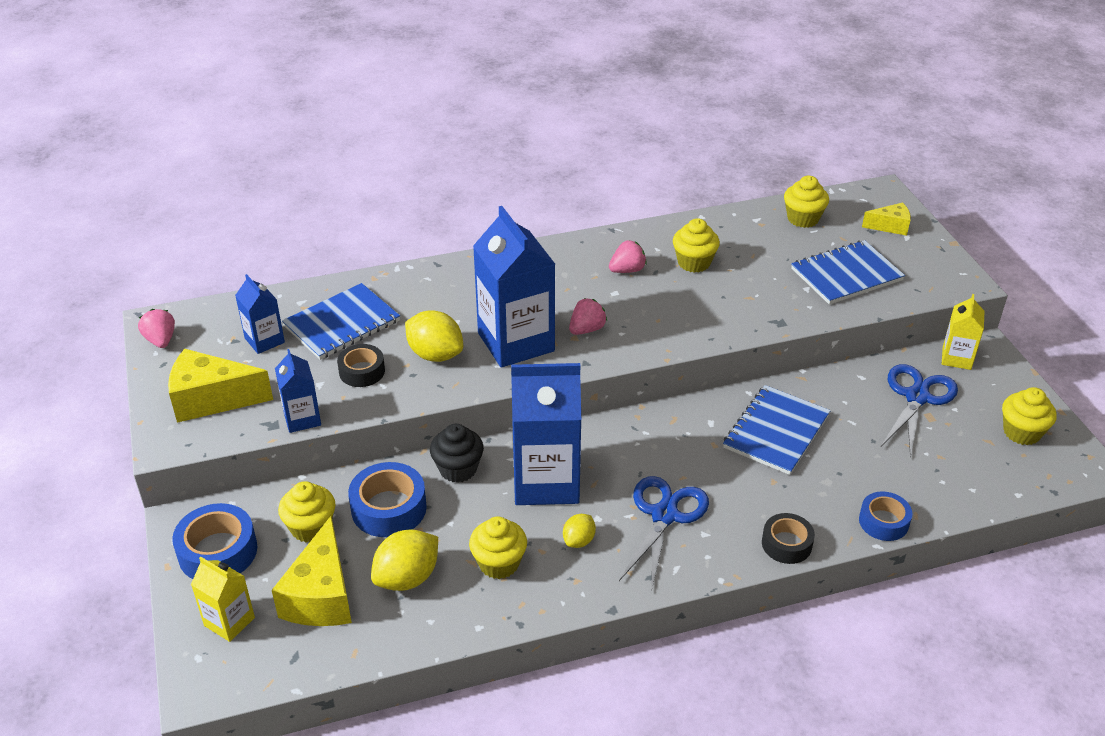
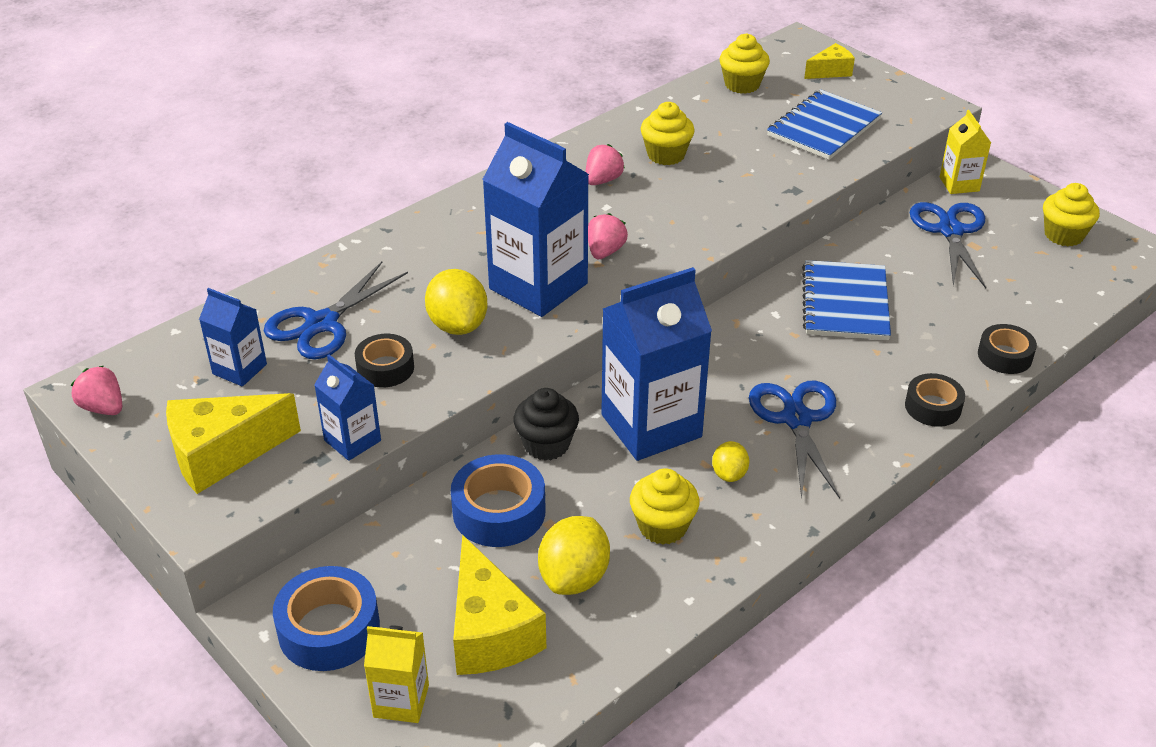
camera: 25 degrees left, 0 degrees up
yellow cupcake [278,481,335,543] -> none
blue notebook [282,283,400,360] -> blue scissors [264,262,408,359]
yellow lemon [405,310,463,362] -> yellow lemon turned 60 degrees clockwise [425,269,488,335]
blue tape [859,491,912,541] -> black tape [978,324,1037,374]

